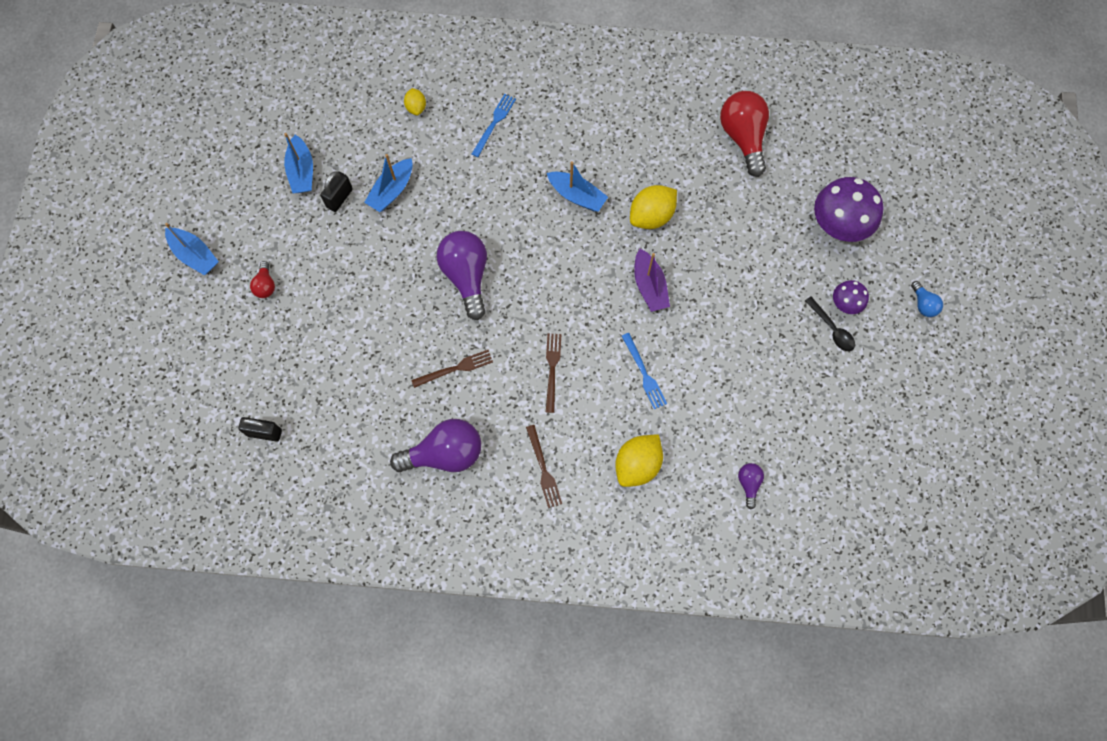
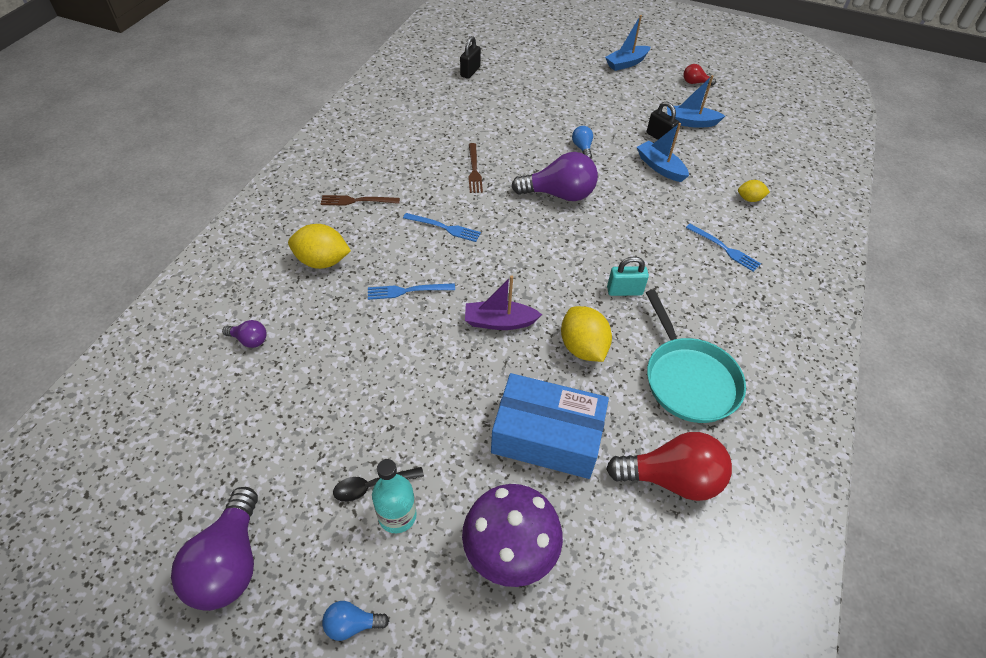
camera: 105 degrees right, 20 degrees down
red light bulb [250,261,275,298] -> red light bulb moved to [683,64,716,86]
purple light bulb [390,419,481,472] -> purple light bulb moved to [171,487,258,611]
brown fork [546,333,561,413] -> blue fork [403,213,481,242]
blue boat [547,161,608,212] -> turquoise padlock [607,256,649,296]
yellow lemon [615,434,663,487] -> yellow lemon turned 45 degrees counterclockwise [288,224,351,269]
purple mushroom [833,280,869,314] -> turquoise bottle [372,459,417,533]
none -> blue box [491,373,609,479]
none -> blue light bulb [572,126,593,159]
none -> turquoise pan [646,290,746,423]

